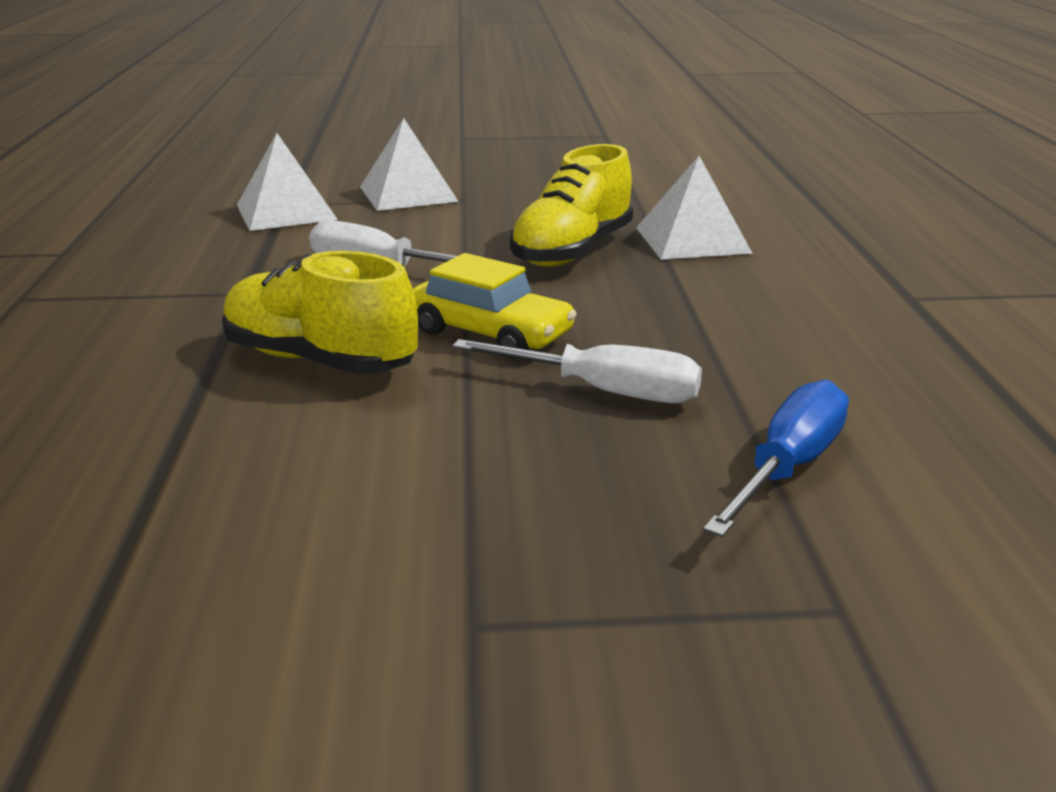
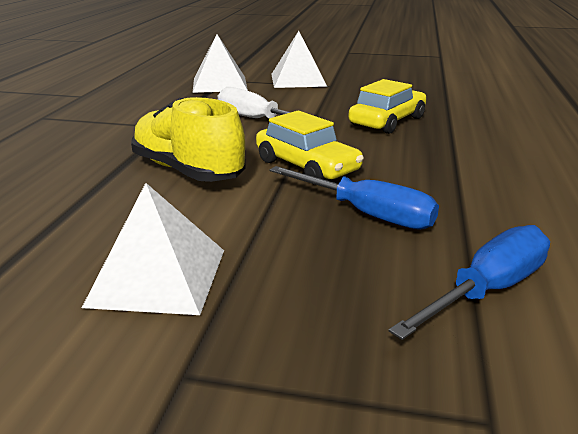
camera: 15 degrees right, 0 degrees up
white screwdriver [452,339,702,404] -> blue screwdriver [270,166,439,230]
yellow shoe [510,144,633,267] -> yellow car [348,79,427,134]
white pyramid [636,156,753,260] -> white pyramid moved to [82,183,224,315]

